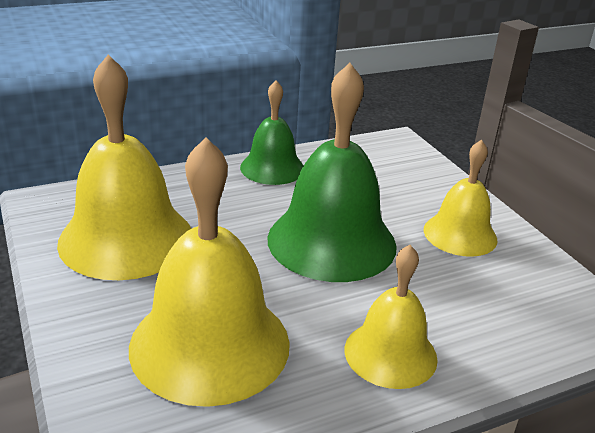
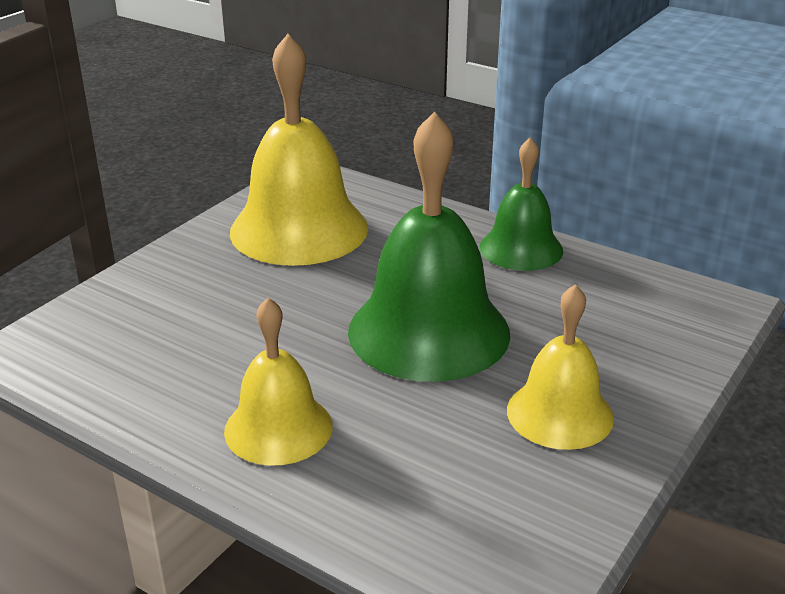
camera: 60 degrees right, 0 degrees up
yellow bell [129,137,290,407] -> none

